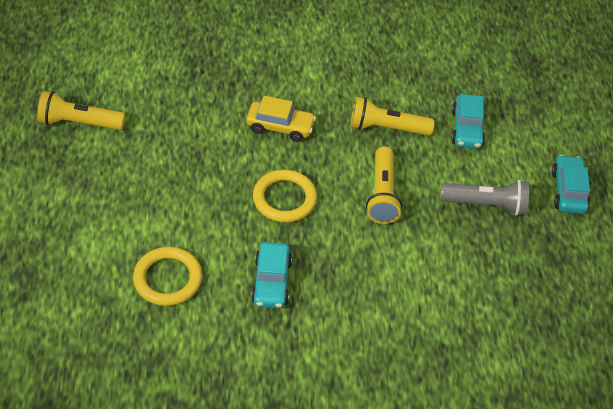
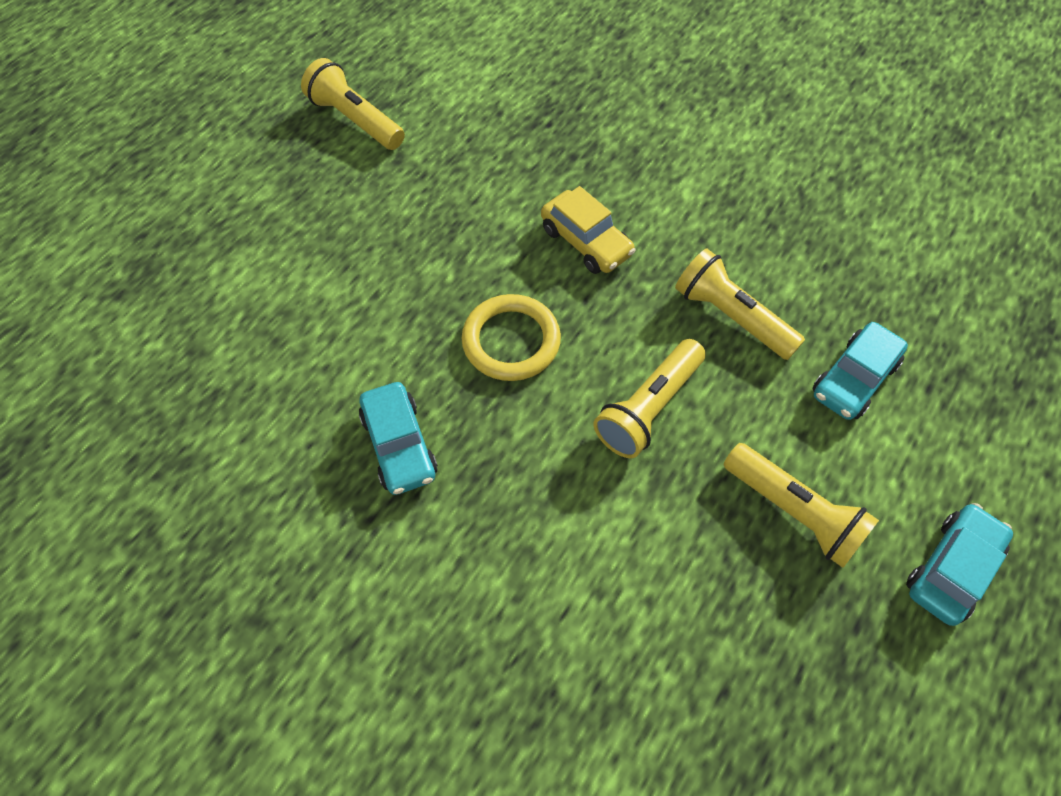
camera: 40 degrees right, 10 degrees up
yellow ring [133,247,202,306] -> none
turquoise car [251,242,292,309] -> turquoise car turned 60 degrees counterclockwise [359,382,438,495]
grey flashlight [440,180,529,216] -> yellow flashlight [724,443,879,568]

